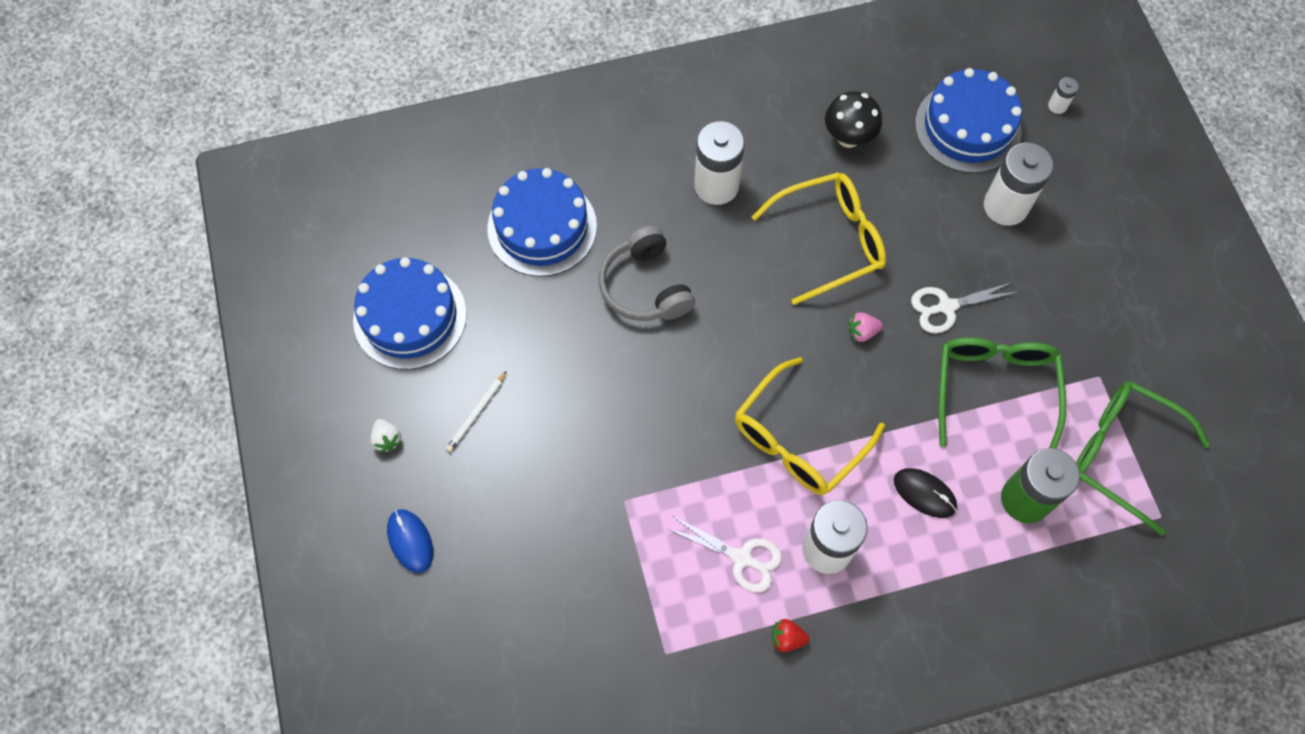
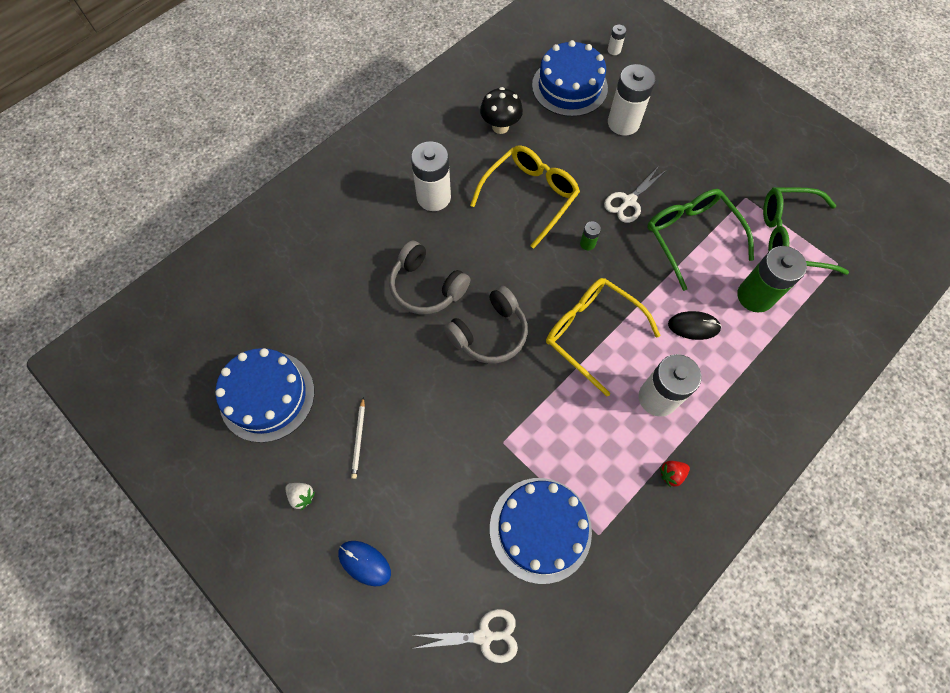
camera: 30 degrees left, 0 degrees up
blue cake [487,168,597,276] -> blue cake moved to [490,478,592,584]
white scissors [668,517,782,592] -> white scissors moved to [415,609,518,663]
yellow glasses [735,357,885,495] -> yellow glasses turned 120 degrees clockwise [546,278,661,396]
pink strawberry [848,312,883,342] -> green battery [580,221,601,250]
none -> grey headphones [444,286,528,364]

